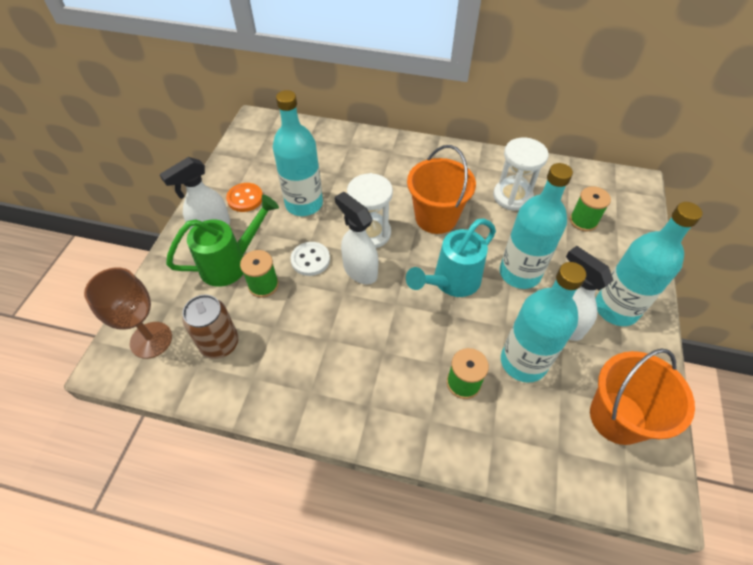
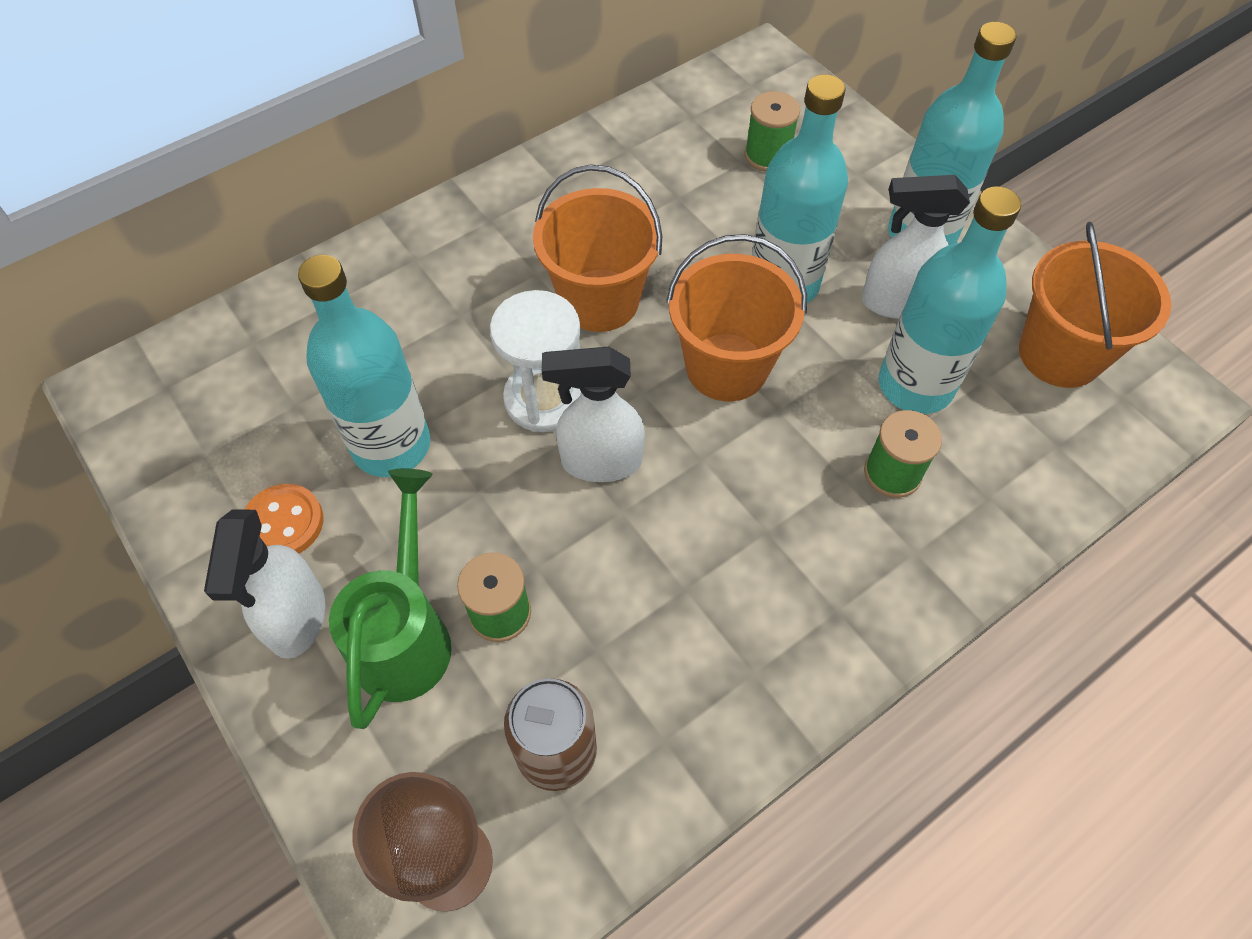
camera: 50 degrees left, 5 degrees up
white button [290,242,330,276] -> none
turquoise watering can [406,218,496,297] -> orange bucket [666,234,807,401]
white hourglass [493,138,549,211] -> none

